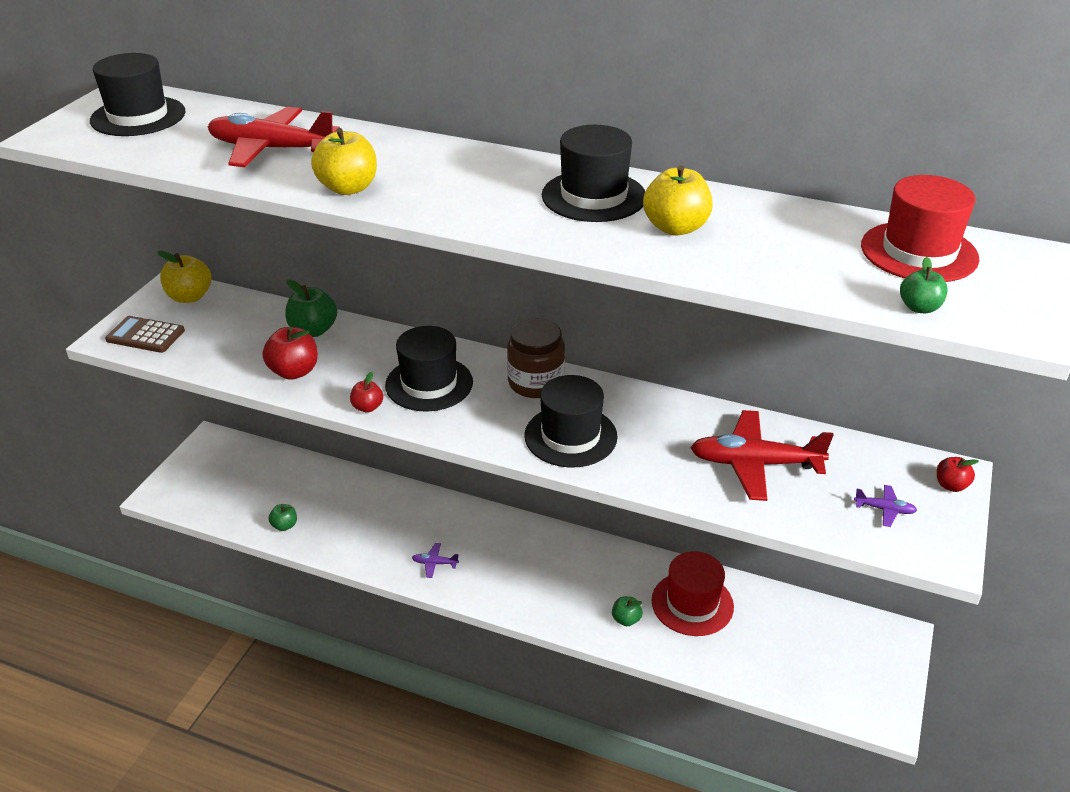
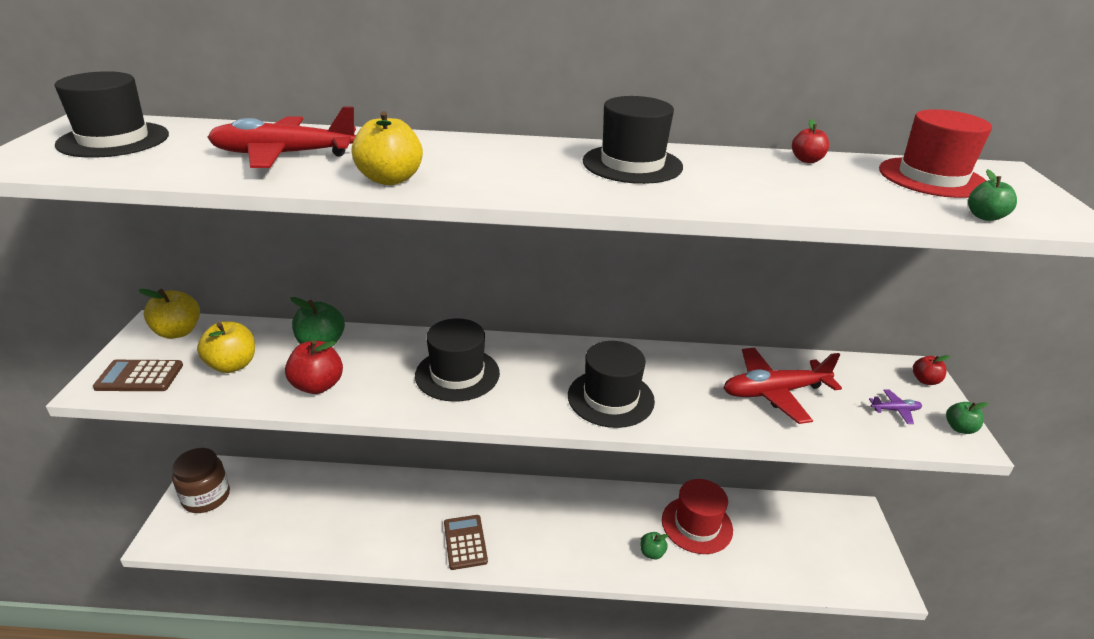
camera: 20 degrees left, 5 degrees down
green apple [269,504,297,531] -> green apple moved to [946,402,988,434]
red apple [350,372,383,413] -> red apple moved to [792,119,829,163]
purple plane [412,543,459,578] -> brown calculator [444,515,488,570]
brown jar [507,318,565,398] -> brown jar moved to [172,448,230,513]
yellow apple [643,165,713,236] -> yellow apple moved to [197,322,255,373]

